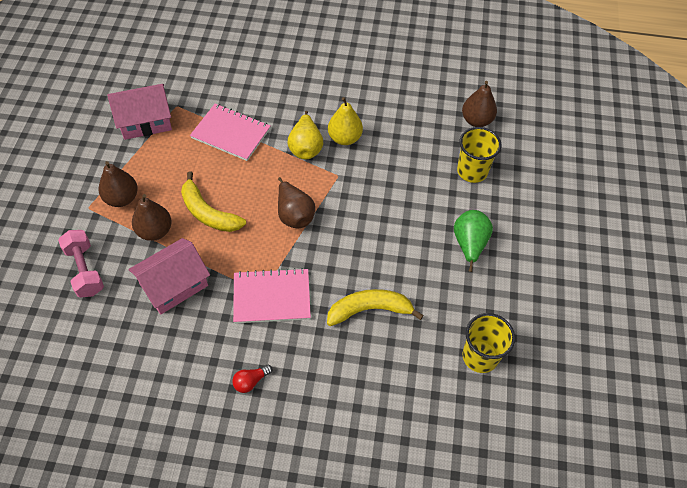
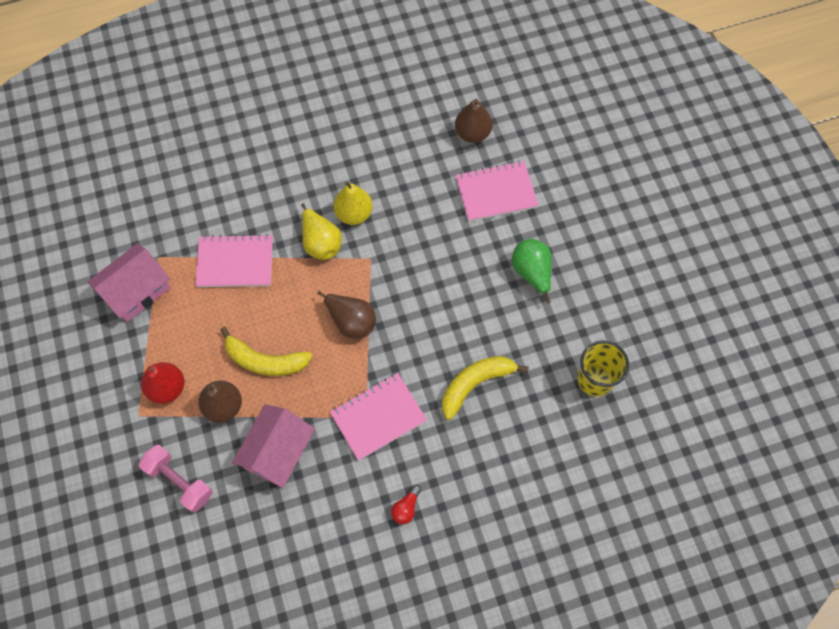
camera: 25 degrees left, 10 degrees up
brown pear [99,161,138,207] -> red pear [141,362,184,404]
yellow cup [457,127,501,183] -> pink notebook [455,161,538,222]

